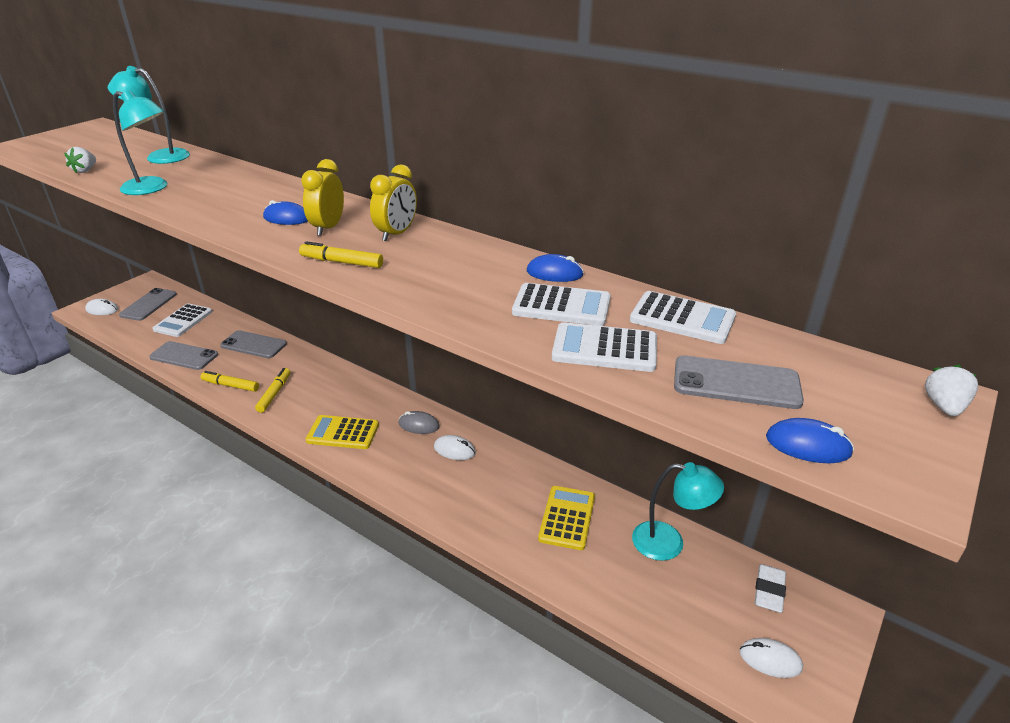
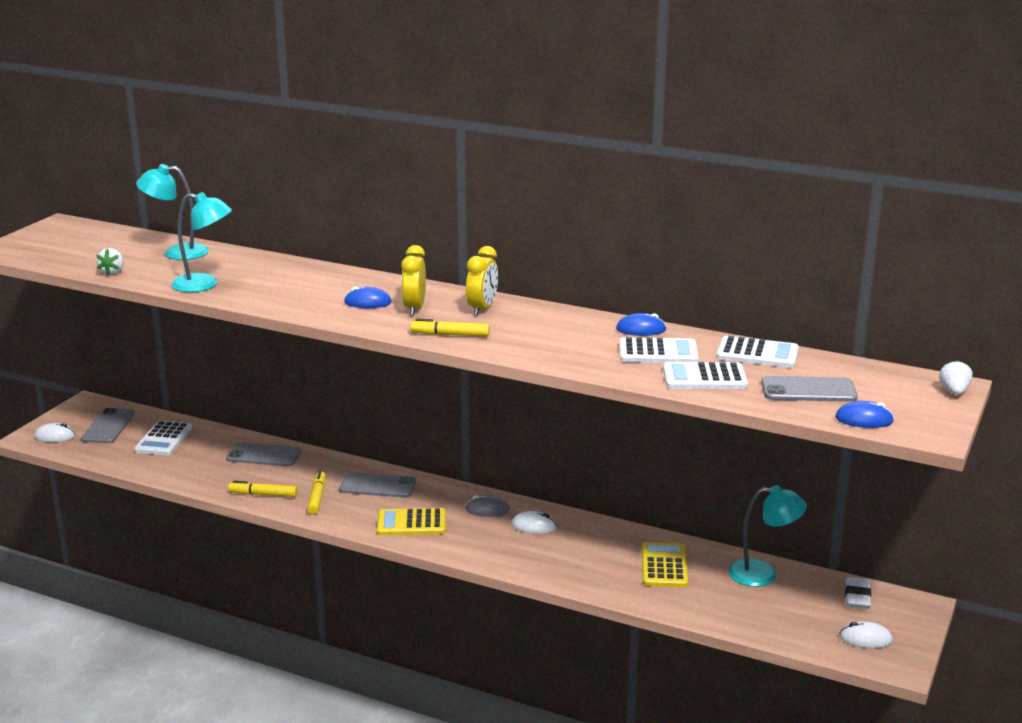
camera: 10 degrees left, 10 degrees down
grey phone [149,341,218,370] -> grey phone moved to [339,472,416,498]

